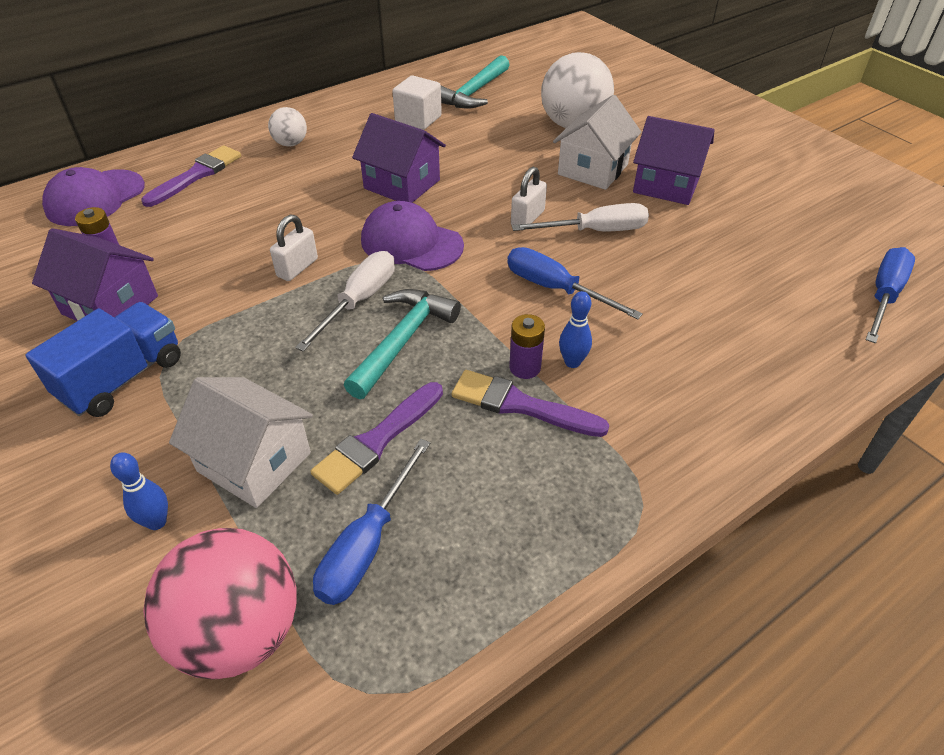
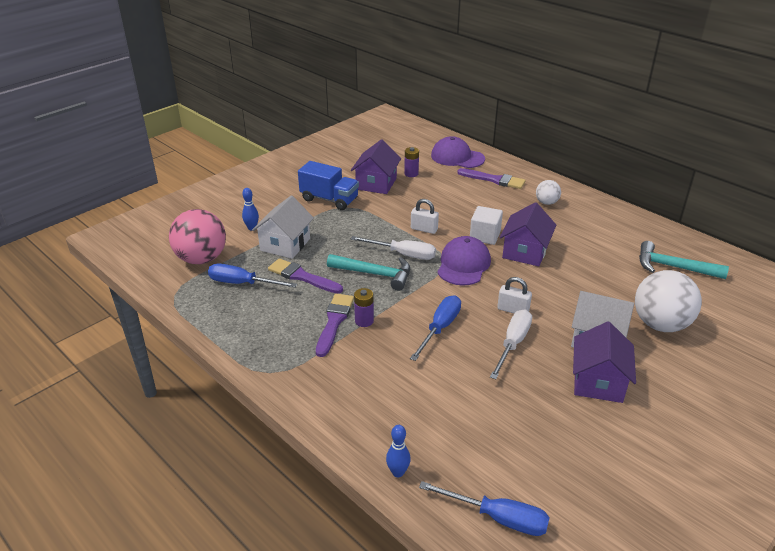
camera: 80 degrees right, 10 degrees down
white cube [393,75,442,130] -> white cube moved to [470,206,503,245]
white screwdriver [512,203,649,232] -> white screwdriver turned 135 degrees counterclockwise [490,310,532,379]
blue bowling pin [559,291,592,368] -> blue bowling pin moved to [386,425,411,477]

